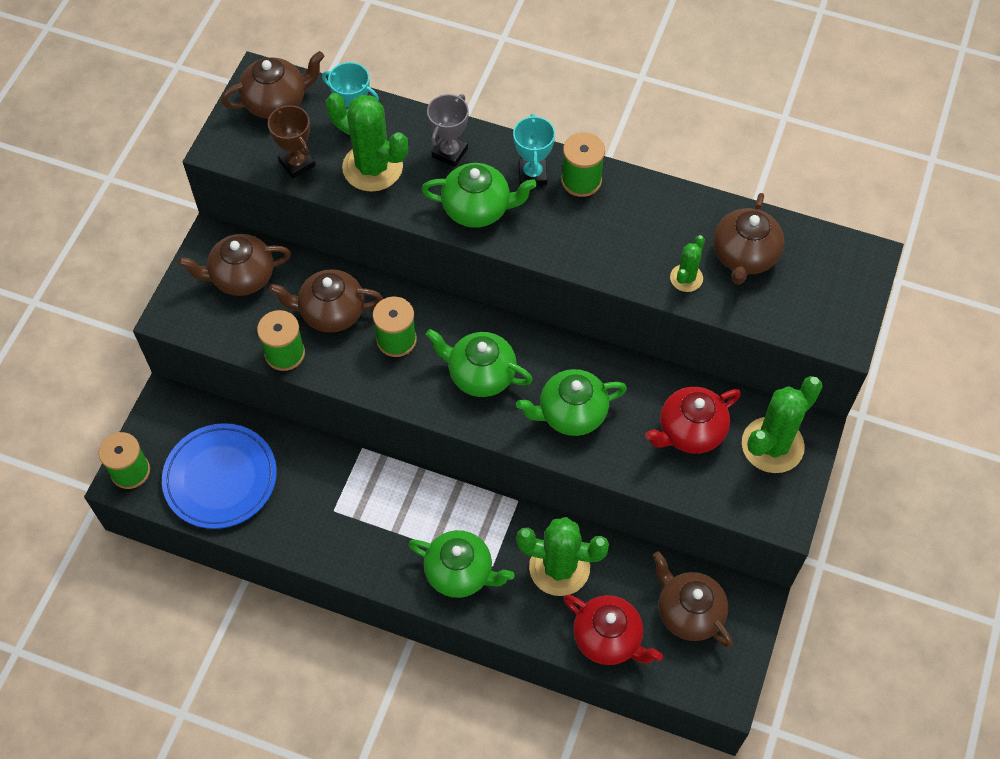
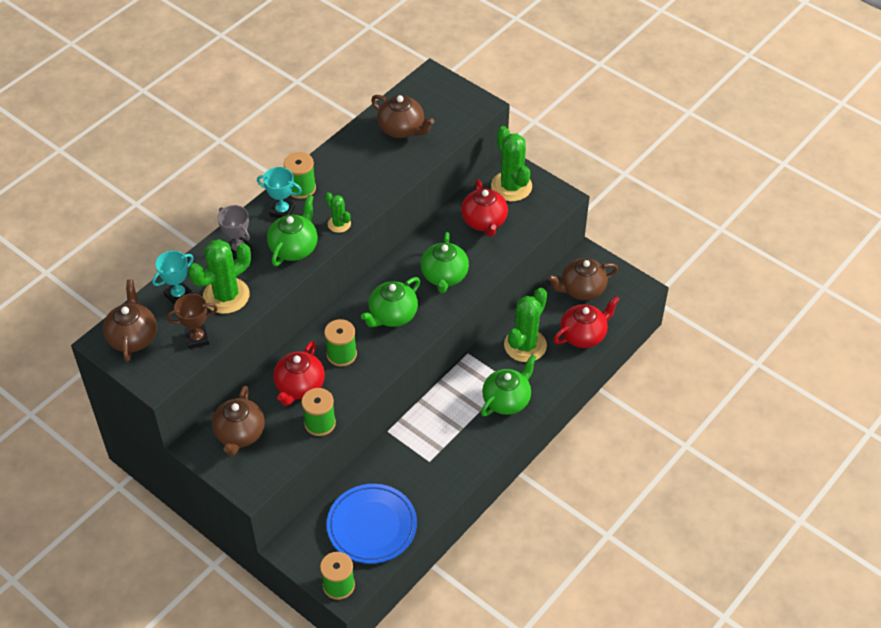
camera: 70 degrees left, 10 degrees down
brown teapot [269,269,383,333] -> red teapot [273,341,325,406]
green cactus [670,235,705,292] -> green cactus moved to [325,192,351,233]

